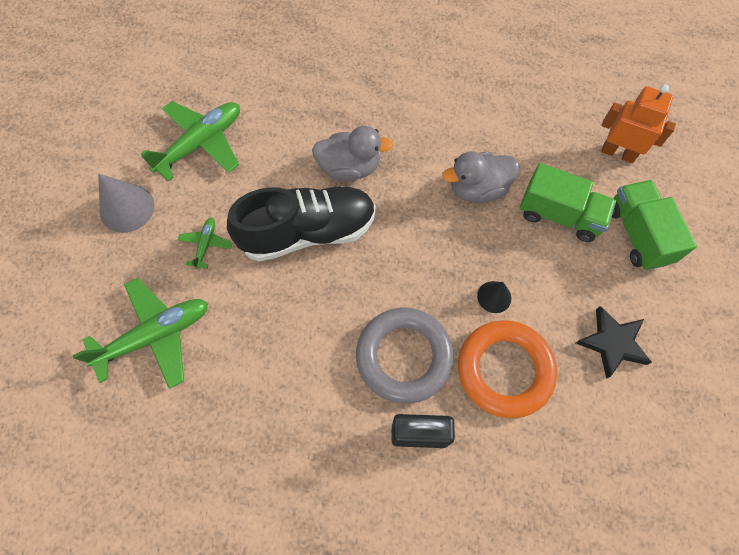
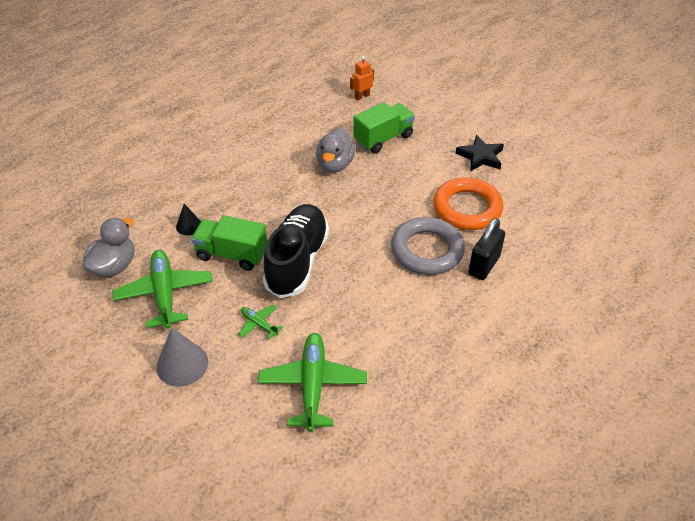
camera: 60 degrees left, 20 degrees down
grey duck [312,126,393,181] -> grey duck moved to [82,218,135,277]
black cone [477,281,511,313] -> black cone moved to [176,204,201,235]
orange robot [601,84,676,163] -> orange robot [350,56,374,100], size x0.66
green truck [612,180,697,270] -> green truck moved to [191,215,267,271]

